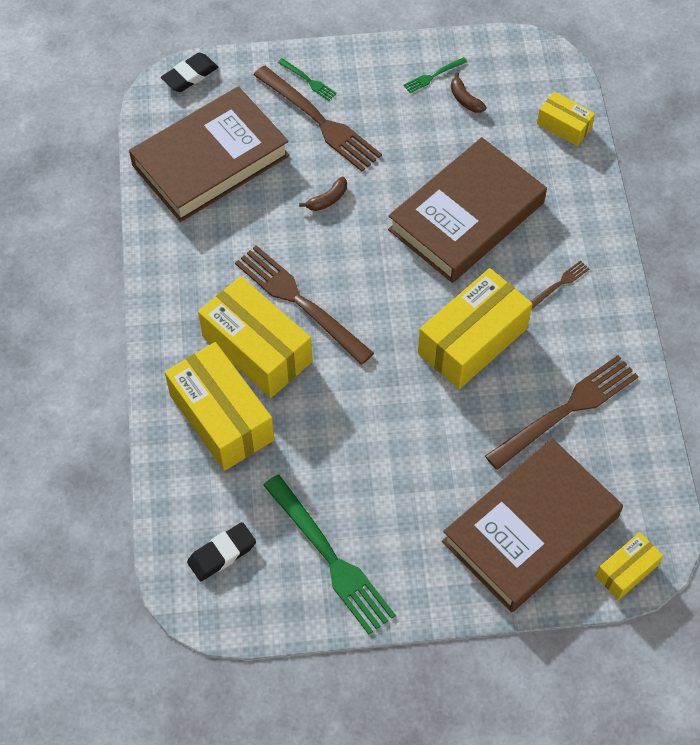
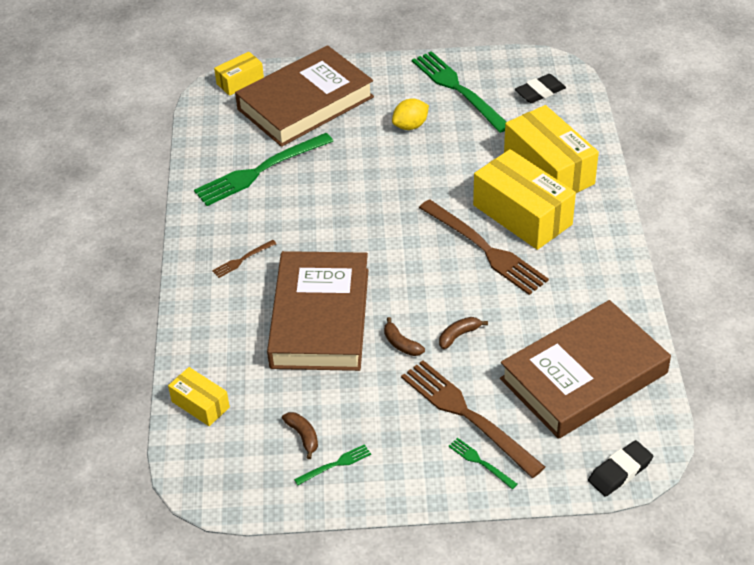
camera: 175 degrees left, 15 degrees down
brown book [388,137,547,283] -> brown book turned 45 degrees counterclockwise [267,251,368,371]
yellow box [418,268,533,389] -> none
brown fork [485,355,639,470] -> green fork [194,133,333,206]
none -> brown banana [384,317,425,356]
none -> yellow lemon [392,98,429,130]

